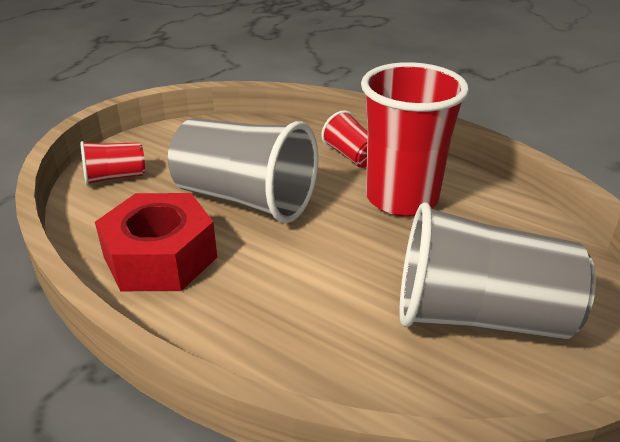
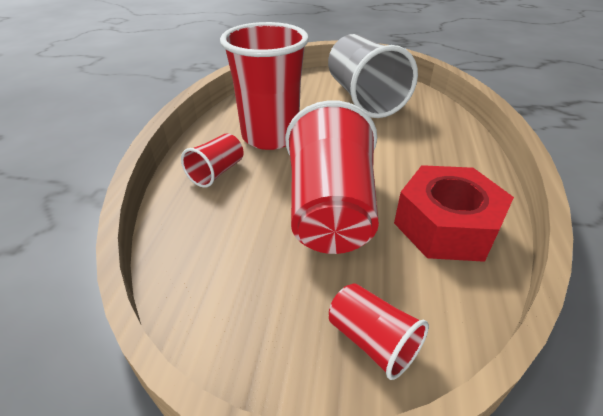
camera: 115 degrees left, 5 degrees up
grey cup [168,118,318,223] -> red cup [285,100,379,254]

